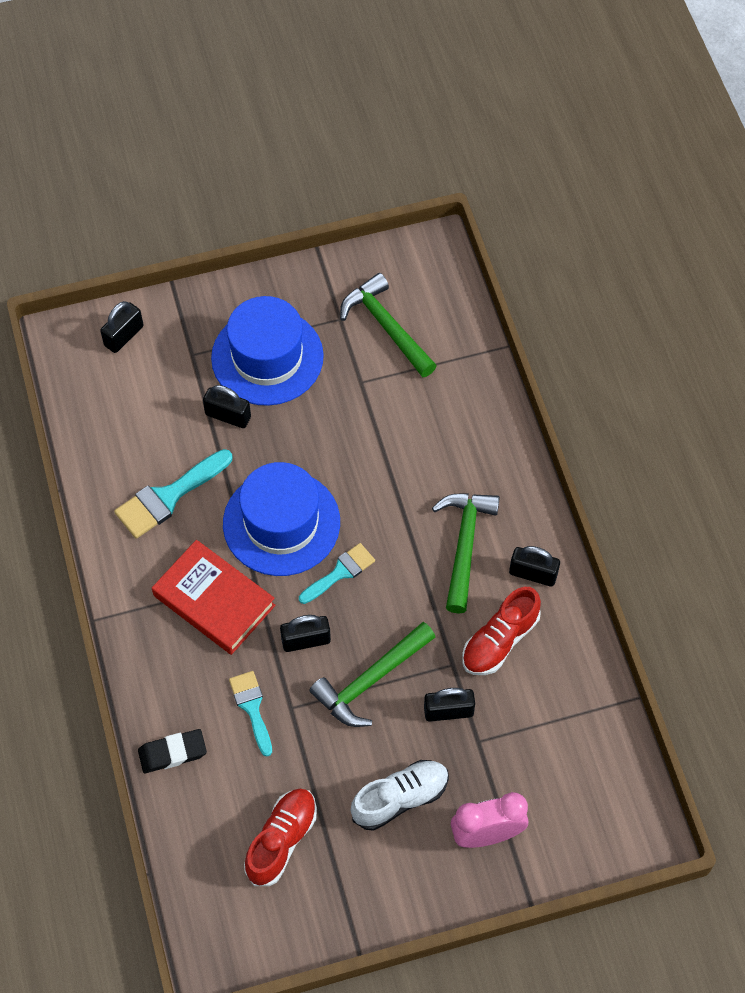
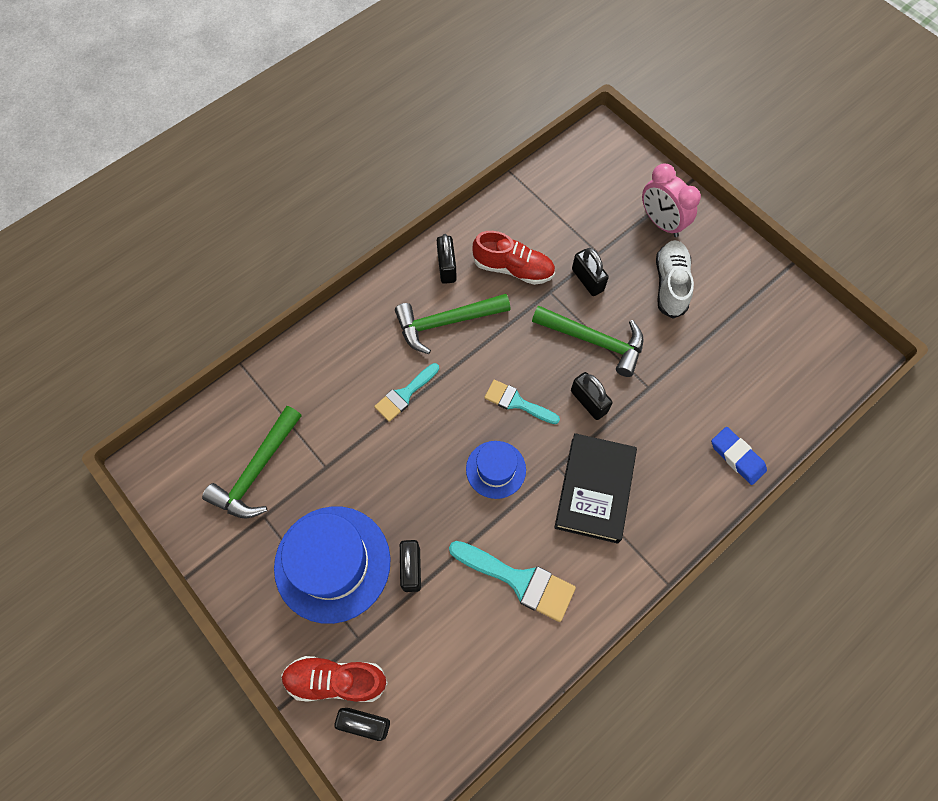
camera: 115 degrees left, 5 degrees up
black eraser [138,729,207,773] -> blue eraser [711,427,767,485]
red book [152,540,275,655] -> black book [554,433,637,544]
blue hat [223,462,340,576] -> blue hat [466,441,526,499], size x0.54
turquoise brush [229,671,272,757] -> turquoise brush moved to [374,363,439,422]
red shoe [244,789,317,886] -> red shoe moved to [281,656,388,702]
white shoe [351,760,449,831] -> white shoe turned 60 degrees clockwise [656,240,694,319]

